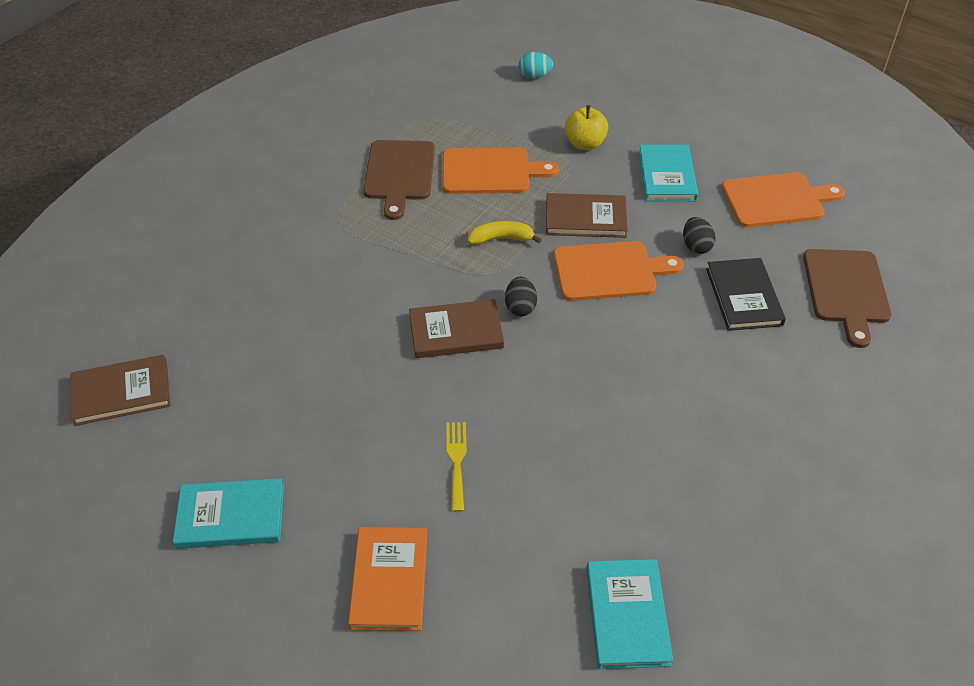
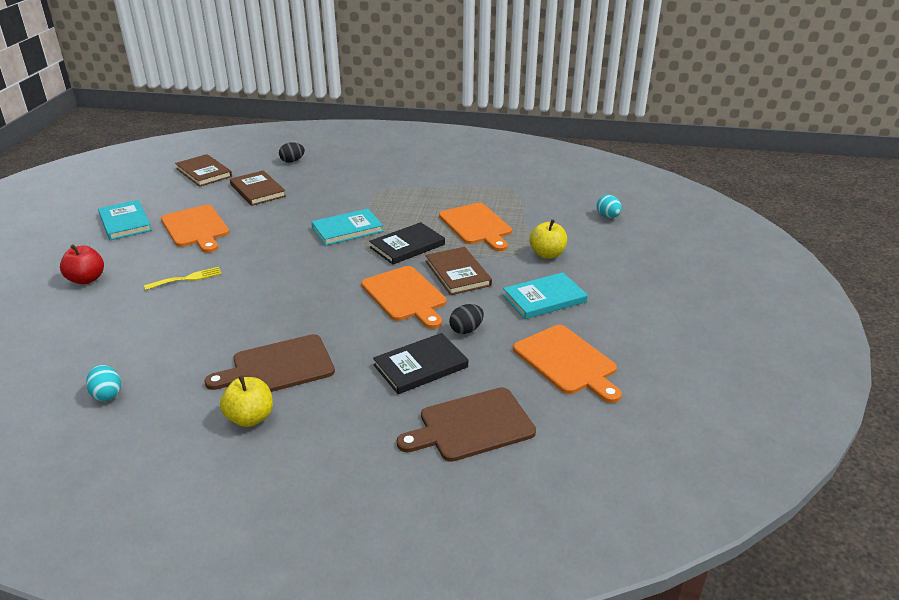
camera: 65 degrees right, 15 degrees down
orange book [348,527,427,631] -> red apple [60,244,104,284]
brown cutting board [363,140,435,220] -> brown cutting board moved to [205,334,335,392]
brown book [409,299,504,358] -> brown book moved to [230,170,286,206]
yellow banana [467,221,542,245] -> black book [369,222,445,264]
black egg [505,277,537,316] -> black egg moved to [279,142,305,163]
turquoise book [586,559,673,669] -> turquoise book moved to [311,209,383,246]
none -> turquoise egg [86,365,121,401]
none -> orange cutting board [161,205,230,253]
none -> yellow apple [220,375,273,427]

